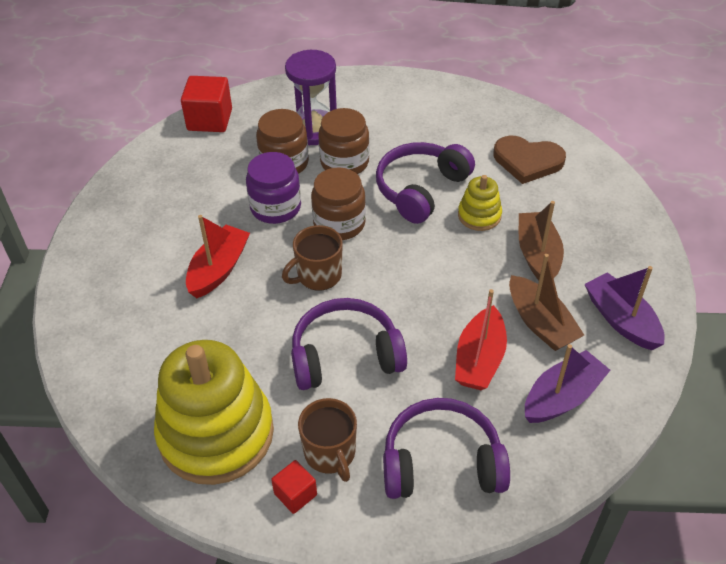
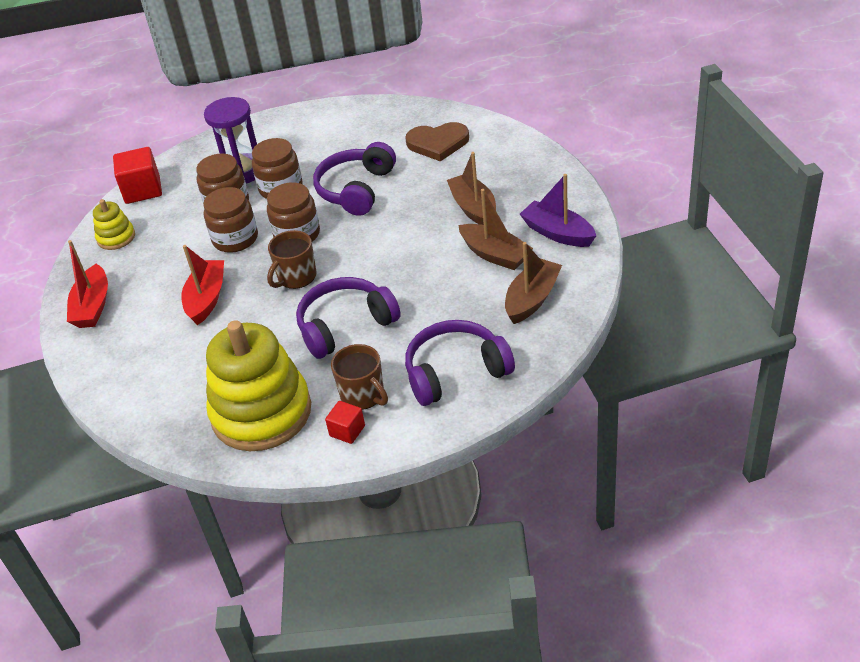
camera: 15 degrees left, 5 degrees down
purple jar [246,152,301,224] -> brown jar [203,187,258,253]
red boat [455,289,507,390] -> red boat moved to [67,240,108,328]
yellow stacking toy [458,175,502,231] -> yellow stacking toy moved to [93,199,135,250]
purple boat [525,344,610,423] -> brown boat [505,242,562,324]

